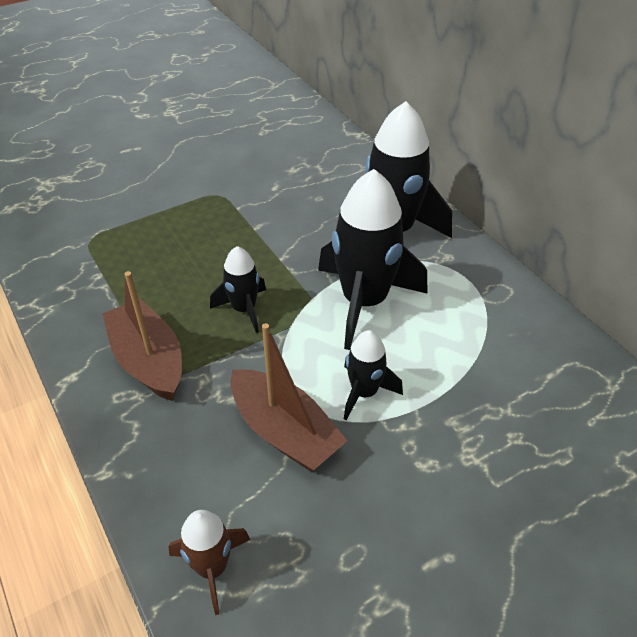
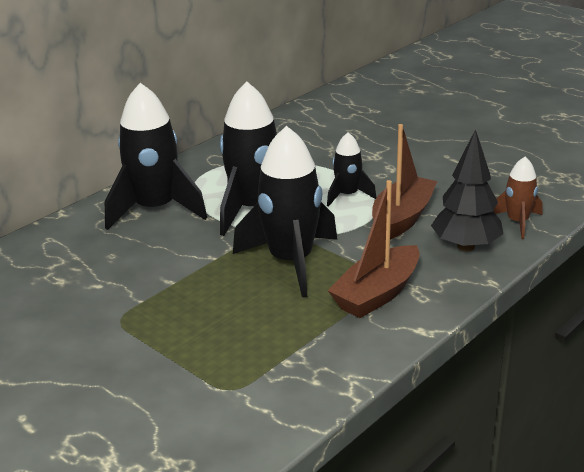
camera: 105 degrees left, 15 degrees down
black rocket [210,246,266,333] -> black rocket [233,126,337,297], size x1.91
none -> black tree [431,129,503,252]

